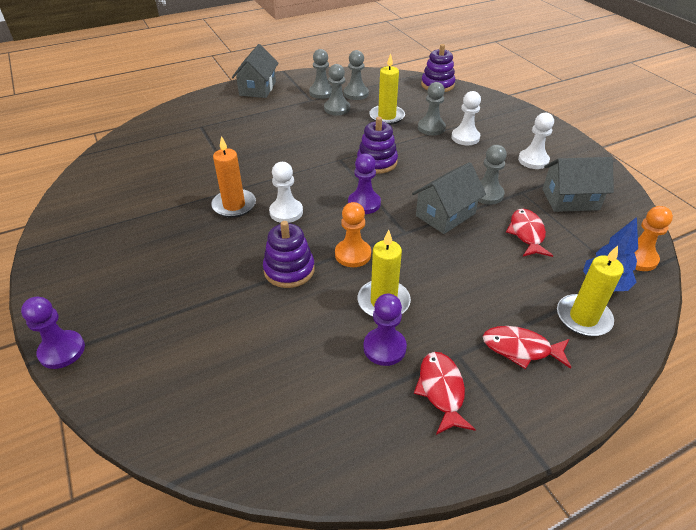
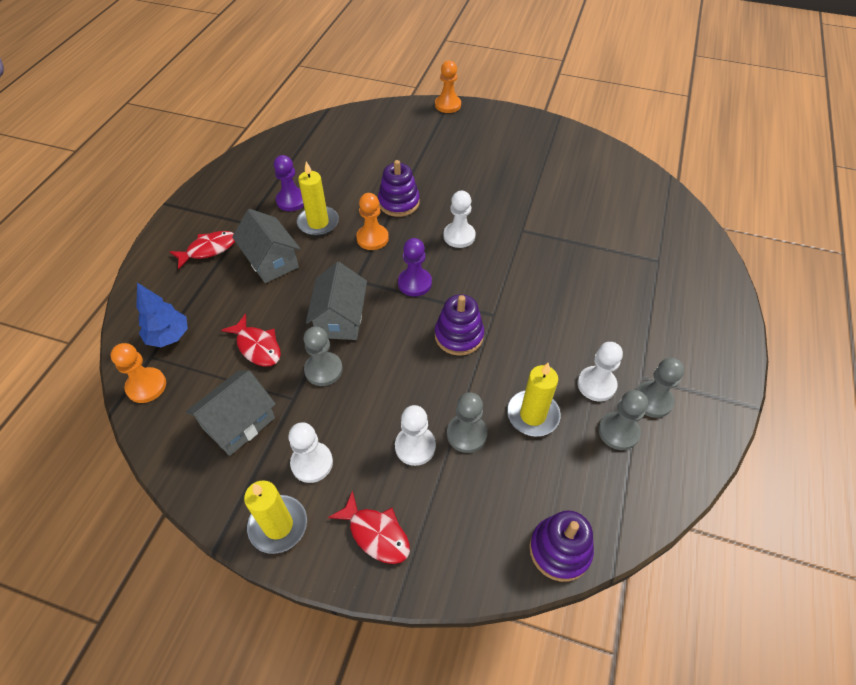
camera: 135 degrees right, 10 degrees up
purple pawn [21,296,85,369] -> orange pawn [435,60,461,113]
orange candle [211,136,256,218] -> none
grey house [232,44,279,98] -> grey house moved to [232,209,300,283]
grey pawn [324,64,350,115] -> white pawn [578,342,623,402]
red fish [414,352,476,435] -> red fish moved to [328,491,410,564]
yellow candle [557,246,624,336] -> yellow candle moved to [244,480,307,554]

